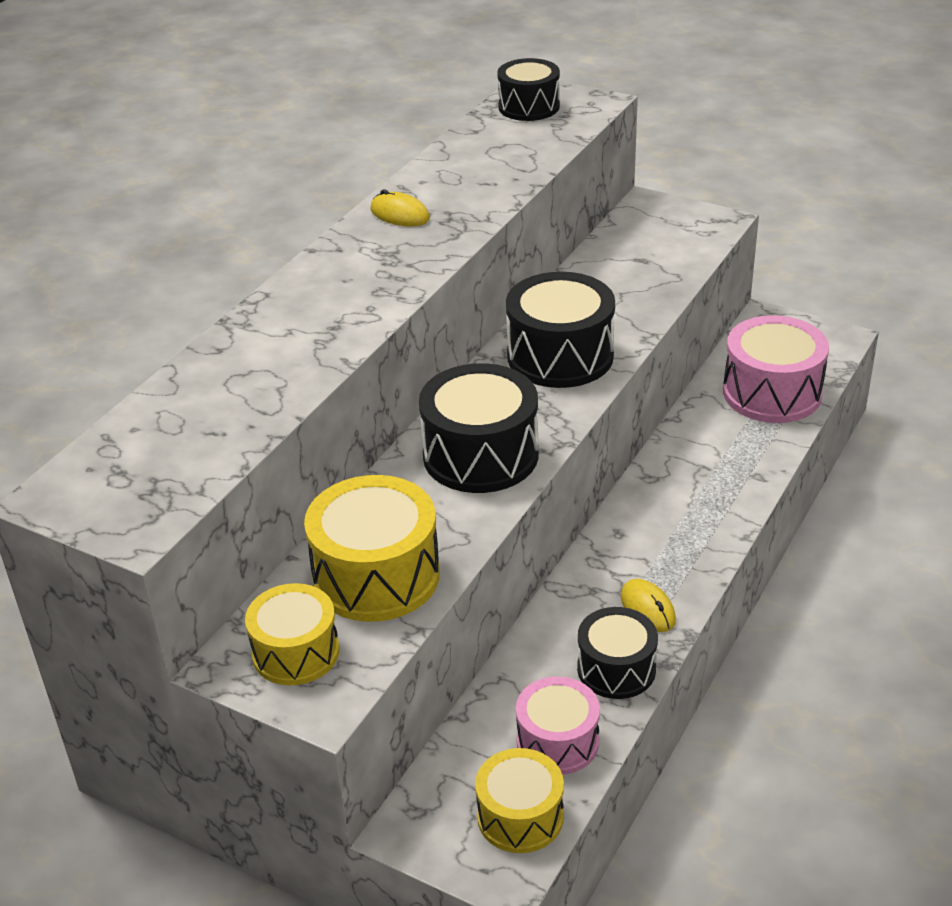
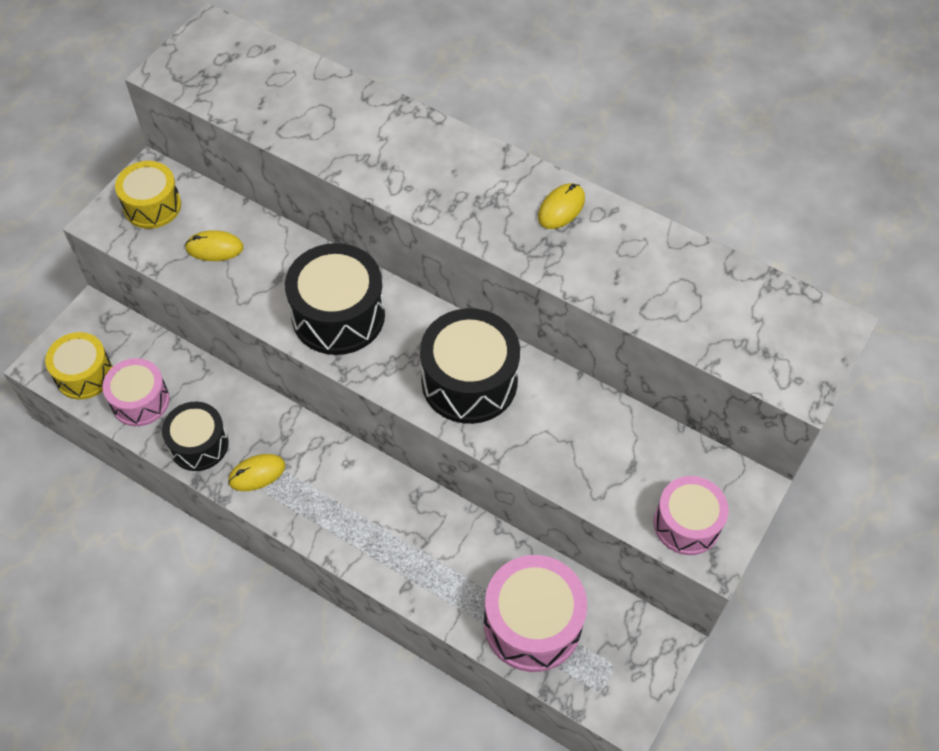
camera: 90 degrees right, 20 degrees up
yellow drum [304,475,440,622] -> yellow mouse [185,230,244,261]
black drum [497,58,560,121] -> none
none -> pink drum [654,476,729,555]

